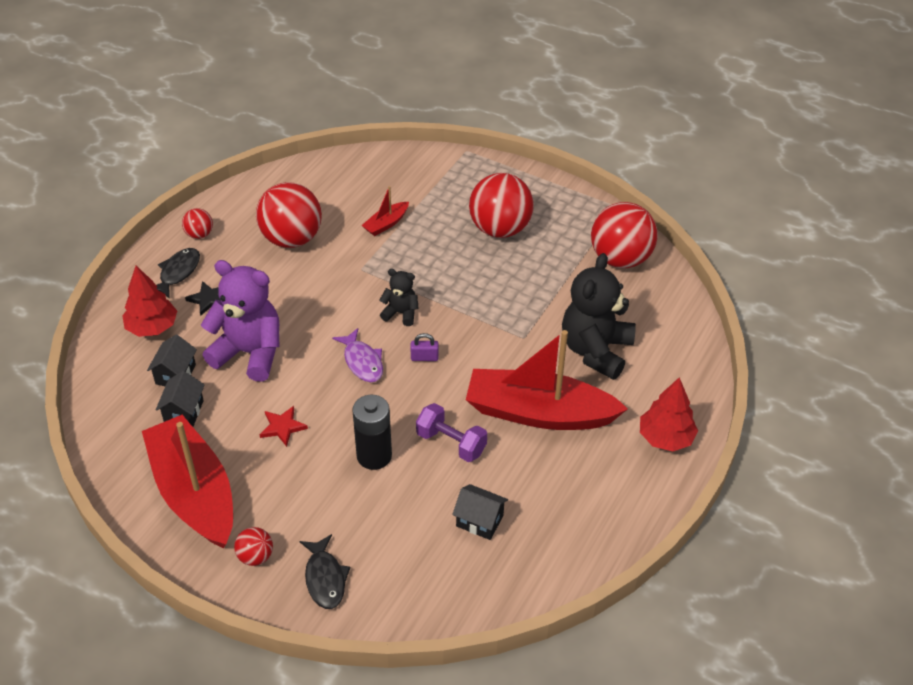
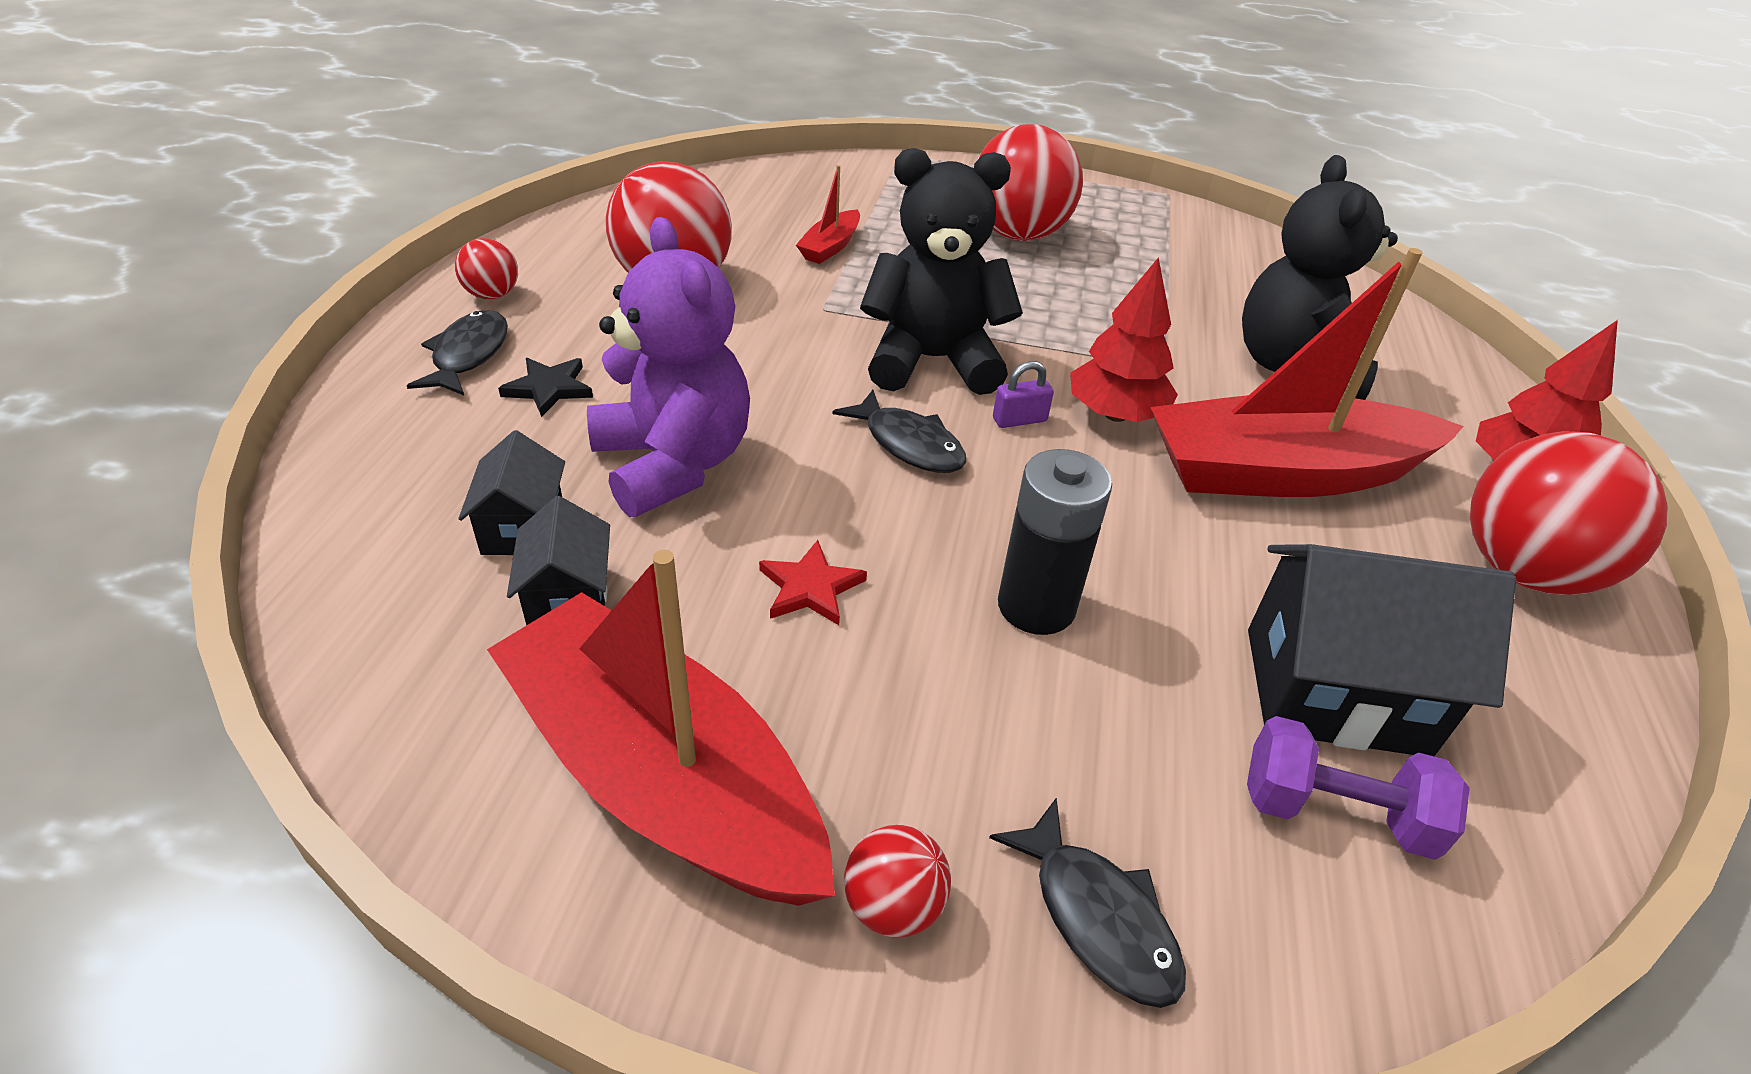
camera: 20 degrees left, 5 degrees down
red tree [122,266,177,337] -> red tree moved to [1070,257,1178,422]
purple teddy bear [201,260,280,382] -> purple teddy bear turned 60 degrees clockwise [587,217,750,517]
purple fish [332,328,383,382] -> black fish [832,390,966,473]
black teddy bear [379,269,419,326] -> black teddy bear [860,148,1023,395], size x1.99
purple dumbbell [416,403,487,462] -> purple dumbbell moved to [1247,716,1470,860]
black house [452,484,508,540] -> black house [1248,544,1516,756], size x1.85
red ball [591,202,658,268] -> red ball moved to [1470,431,1668,596]

